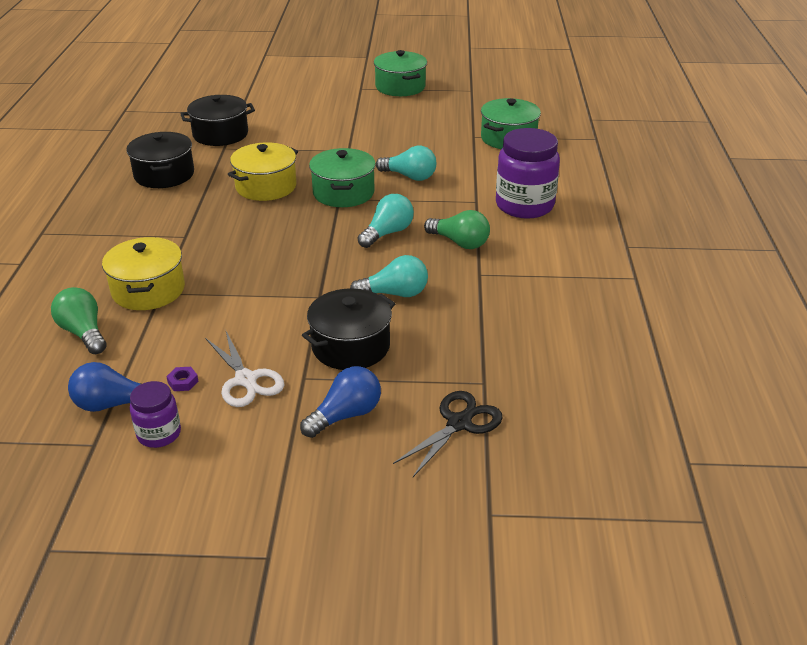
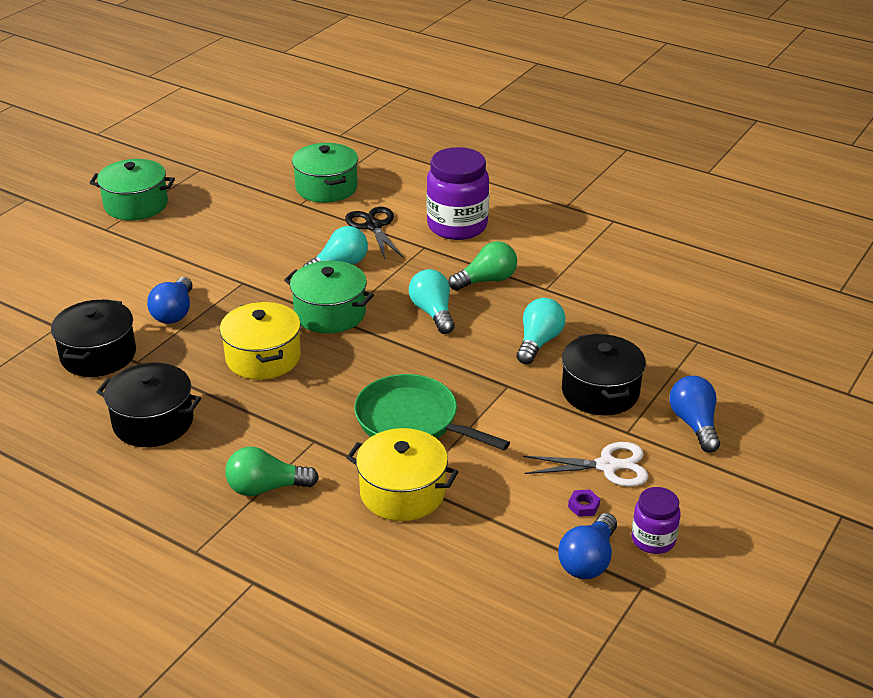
camera: 60 degrees left, 0 degrees up
green light bulb [51,287,107,354] -> green light bulb moved to [225,447,319,496]
black scissors [393,391,503,477] -> black scissors moved to [345,207,403,259]
none -> blue light bulb [147,277,193,324]
none -> green pan [354,374,510,450]

